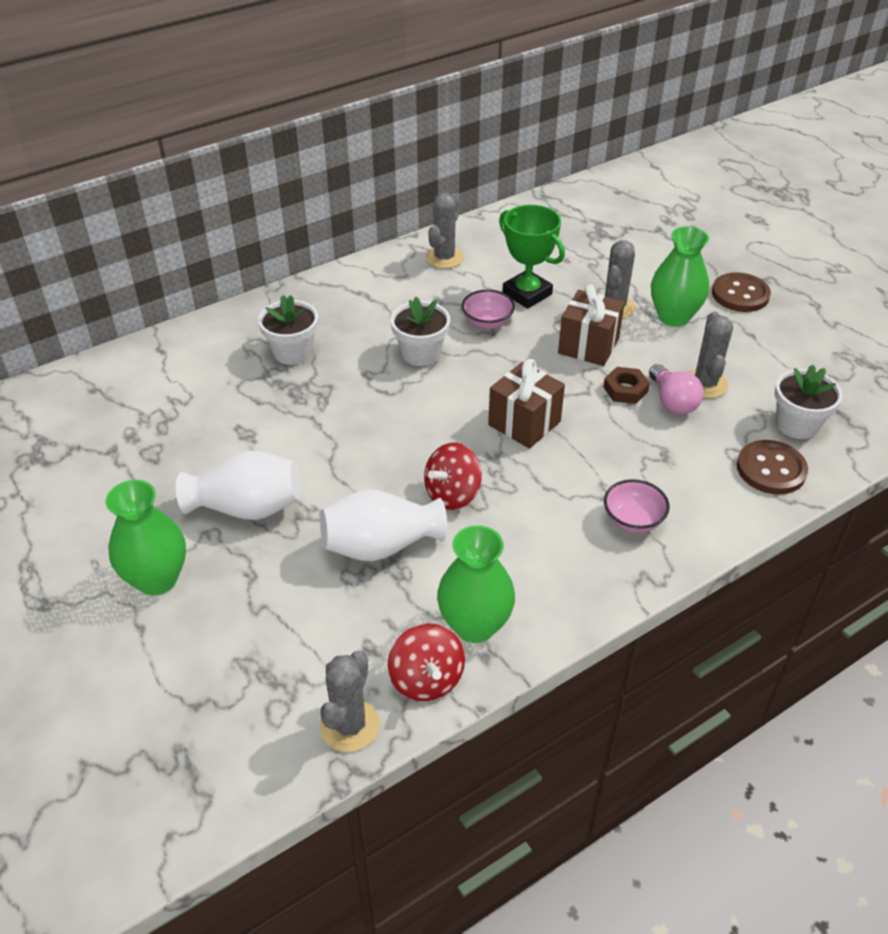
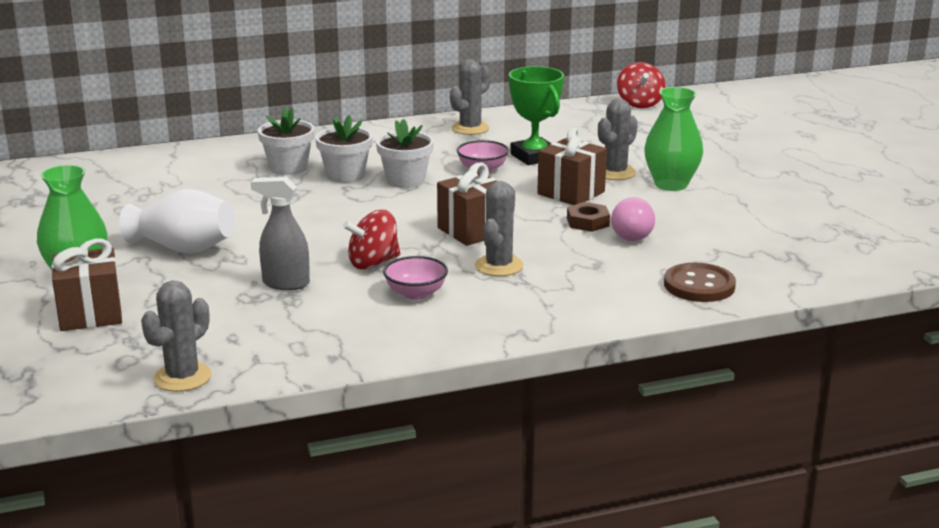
camera: 15 degrees right, 20 degrees down
white vase [320,489,447,561] -> grey spray bottle [251,177,310,290]
red spinning top [388,623,465,701] -> red spinning top moved to [617,62,666,108]
green vase [437,525,515,643] -> none
pink bowl [604,479,670,533] -> pink bowl moved to [383,256,448,300]
grey cactus [689,312,733,398] -> grey cactus moved to [475,181,523,276]
brown button [712,272,771,312] -> none
white flower pot [774,364,843,439] -> white flower pot moved to [315,115,373,183]
none -> brown gift [51,239,122,331]

